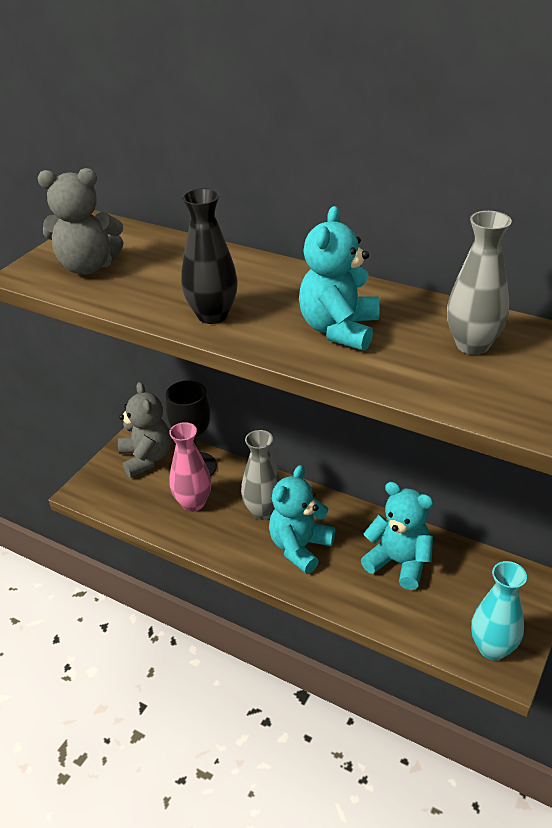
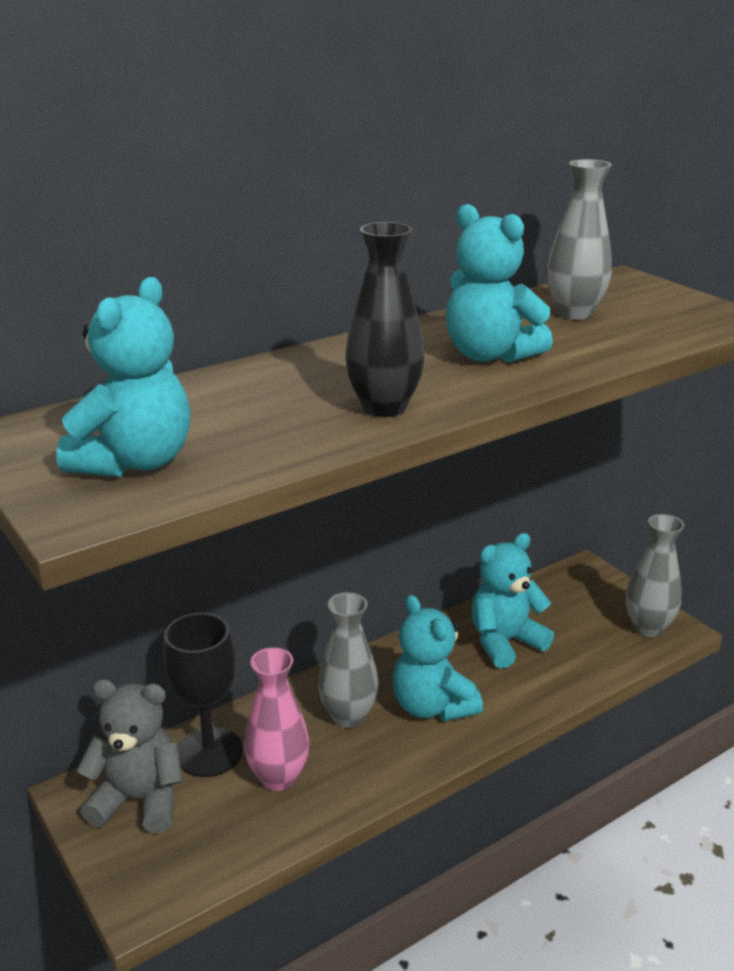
camera: 65 degrees left, 10 degrees down
grey teddy bear [38,168,124,275] -> turquoise teddy bear [56,277,190,477]
turquoise vase [471,561,527,660] -> grey vase [626,514,684,637]

